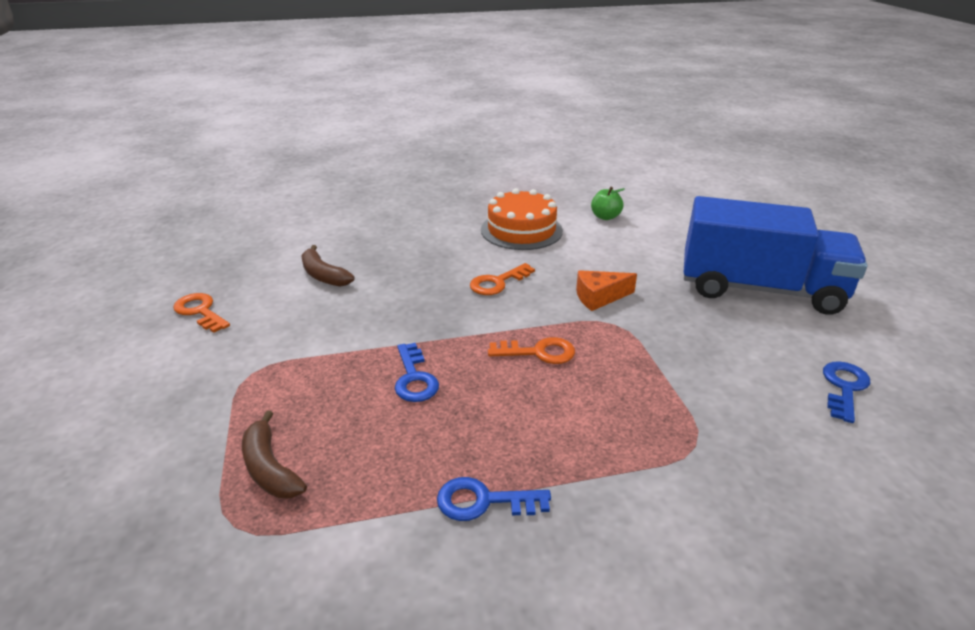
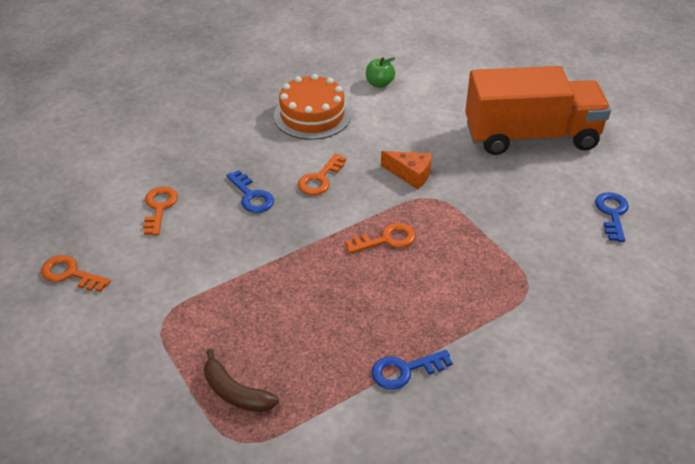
camera: 20 degrees left, 10 degrees up
brown banana [301,245,354,287] -> orange key [143,187,178,236]
blue key [395,343,439,402] -> blue key moved to [226,170,274,213]
orange cheese [576,270,637,311] -> orange cheese turned 120 degrees counterclockwise [381,151,432,190]
blue truck [684,196,868,315] -> orange truck [465,66,611,155]

